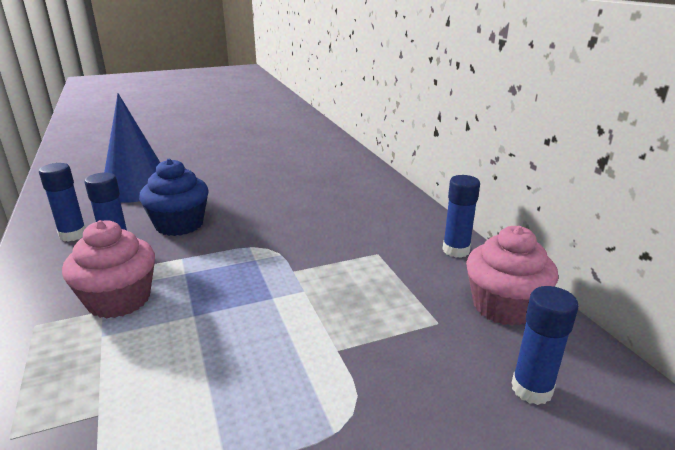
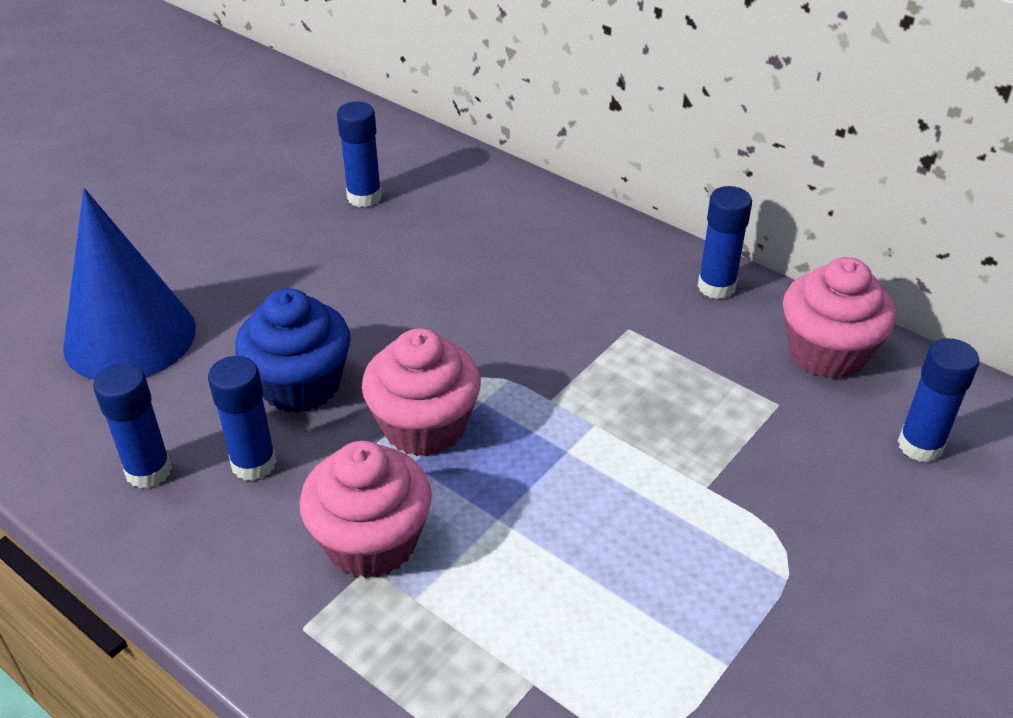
camera: 30 degrees left, 15 degrees up
none -> blue glue stick [337,102,382,207]
none -> pink cupcake [362,328,481,456]

